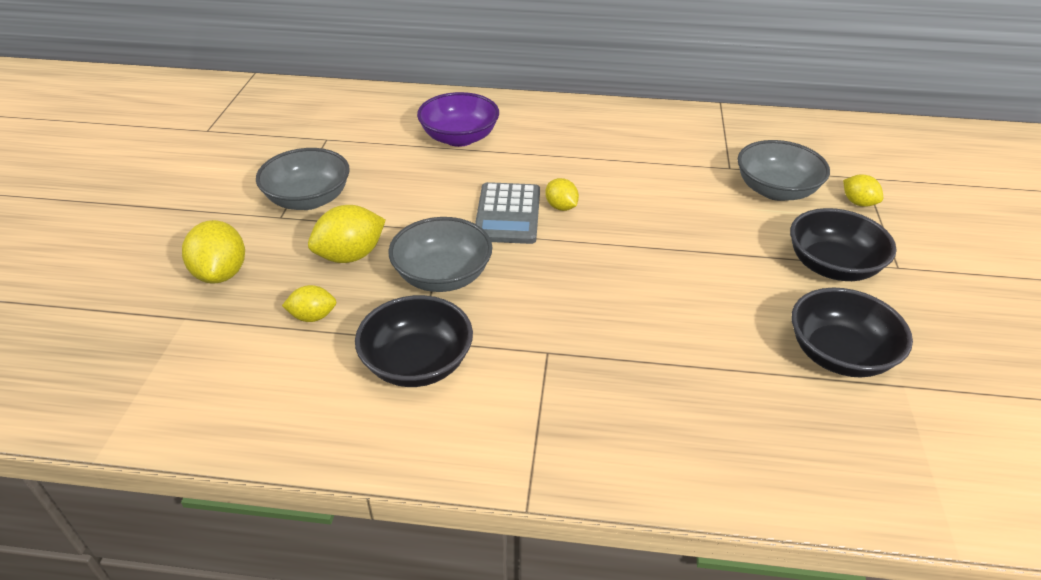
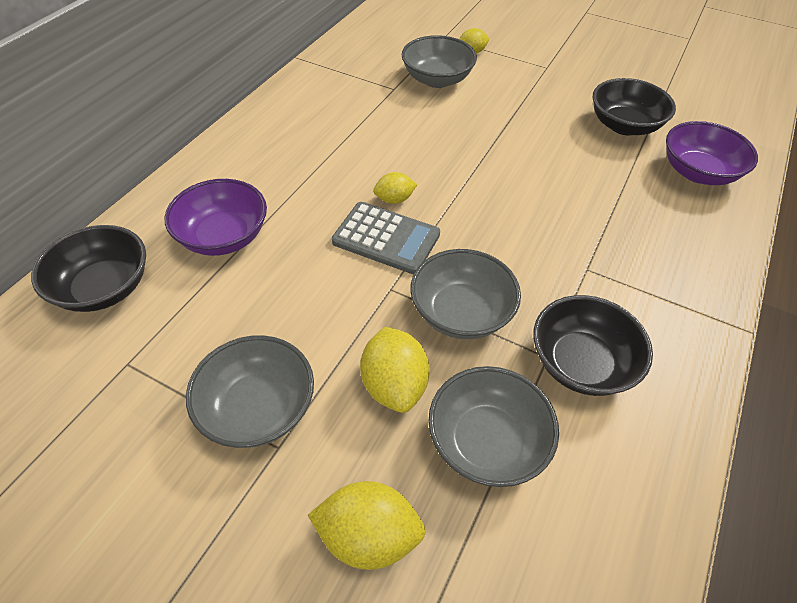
camera: 70 degrees left, 10 degrees up
yellow lemon [282,285,336,322] -> grey bowl [429,366,559,487]
black bowl [790,208,897,281] -> black bowl moved to [31,225,146,312]
none -> purple bowl [666,121,758,185]

